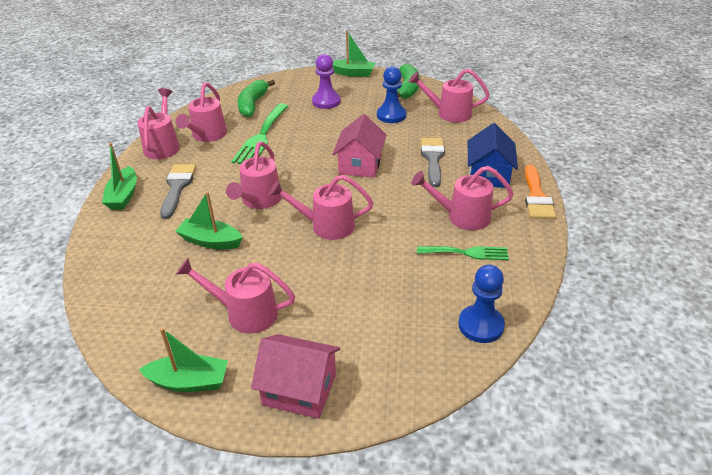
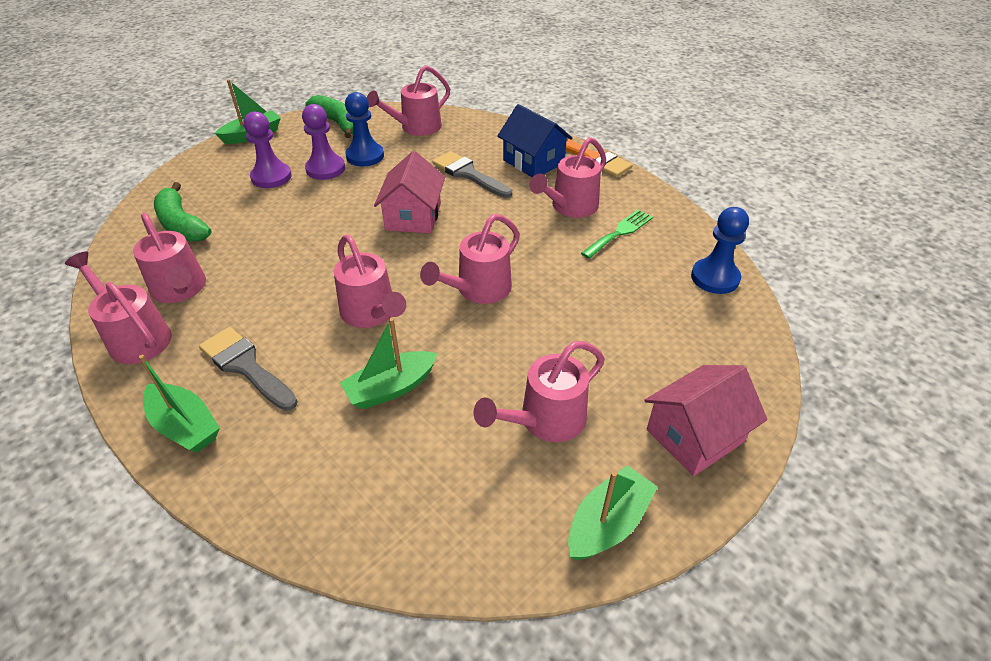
camera: 50 degrees left, 5 degrees up
green fork [231,103,288,164] -> none
pink house [332,114,387,178] -> pink house turned 45 degrees clockwise [374,151,445,234]
none -> purple pawn [302,104,345,180]

